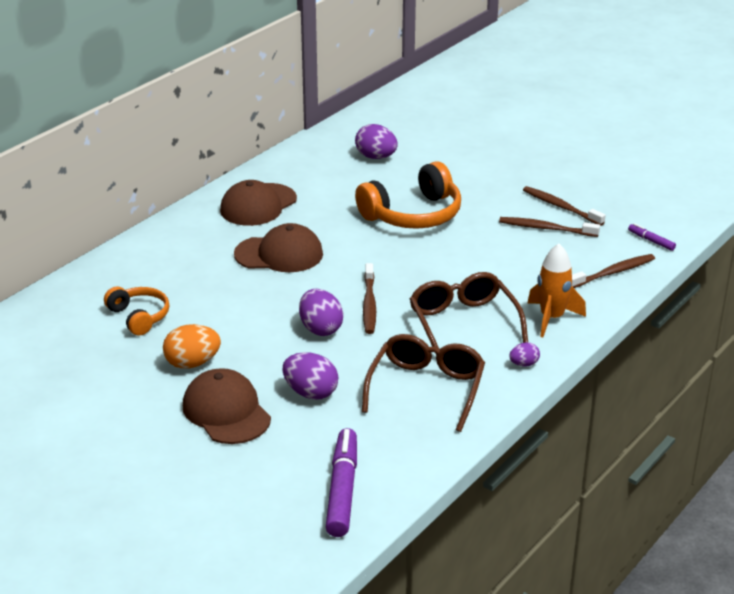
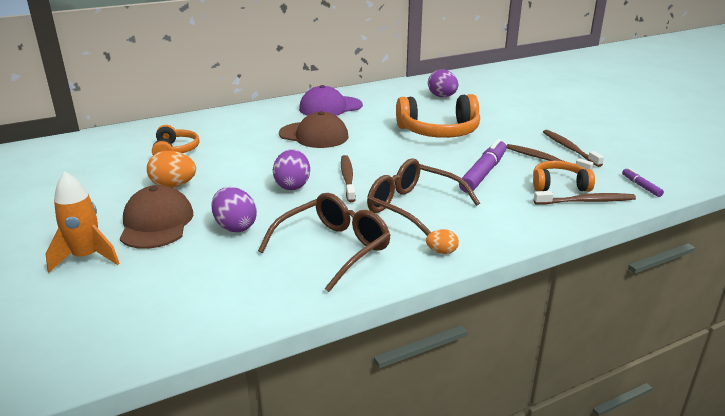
camera: 25 degrees right, 5 degrees down
brown cap [220,180,297,226] -> purple cap [299,85,363,116]
purple marker [326,428,357,537] -> purple marker moved to [459,139,506,193]
brown toothbrush [363,263,376,334] -> brown toothbrush turned 150 degrees clockwise [341,155,356,202]
brown glasses [410,272,528,356] -> brown glasses turned 60 degrees counterclockwise [367,158,480,236]
purple egg [509,342,540,367] -> orange egg [426,229,459,254]
orange rocket [528,244,586,337] -> orange rocket moved to [45,172,120,273]
none -> orange headphones [533,161,595,192]

